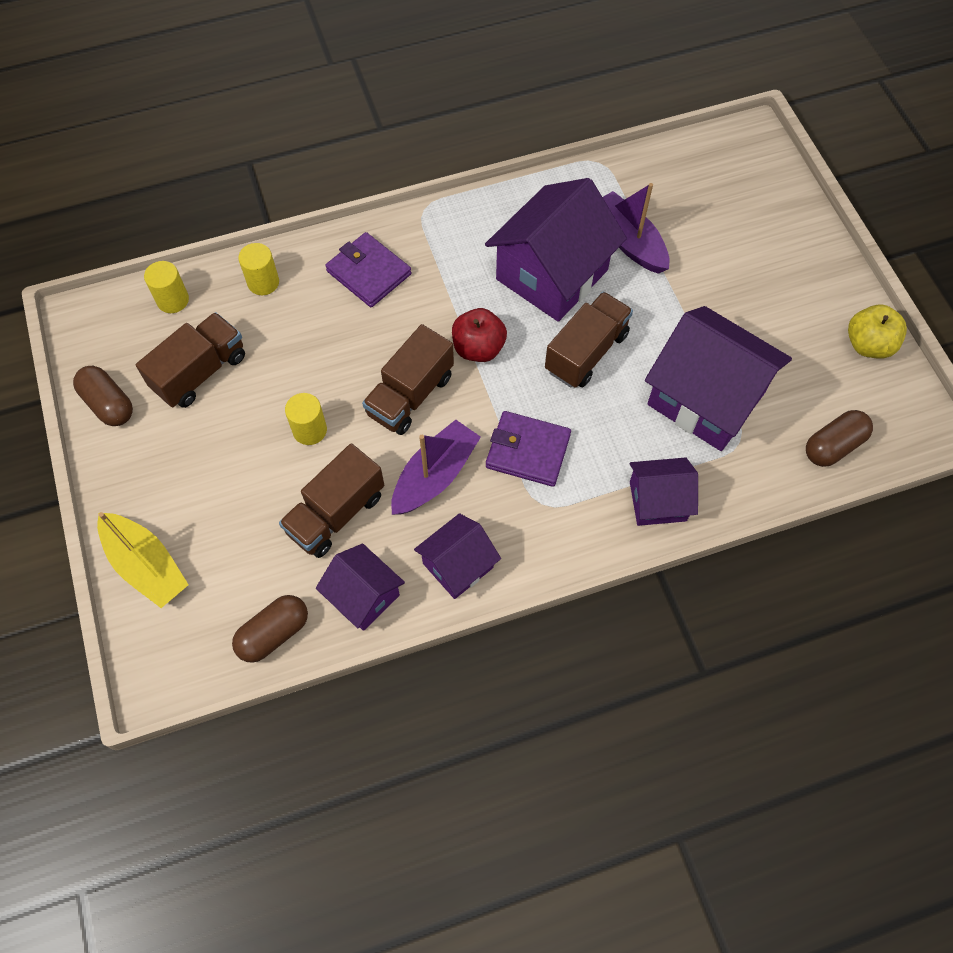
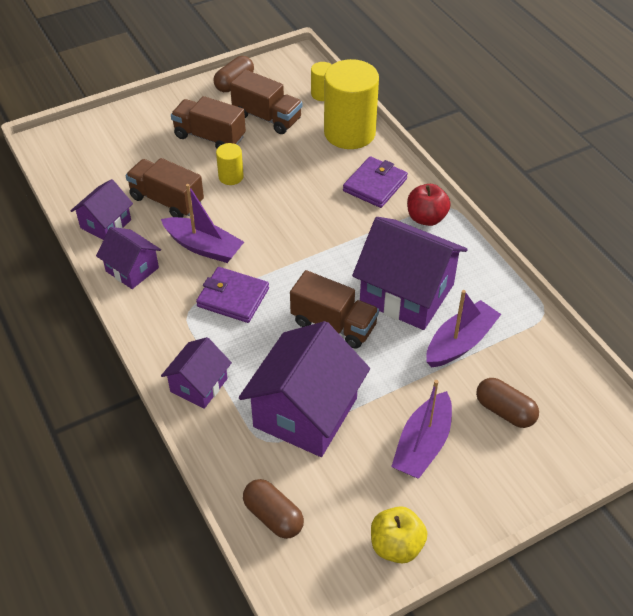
camera: 80 degrees right, 15 degrees down
yellow boat [97,512,189,608] -> none
brown capsule [232,595,308,663] -> brown capsule moved to [476,378,539,428]
yellow cylinder [238,243,279,295] -> yellow cylinder [324,59,379,149], size x2.16
brown truck [362,324,454,435] -> brown truck moved to [171,96,246,149]
red apple [452,308,507,362] -> red apple moved to [407,184,451,226]
purple wallet [486,411,571,487] -> purple wallet turned 75 degrees counterclockwise [196,267,269,323]
purple house [630,458,698,526] -> purple house turned 45 degrees clockwise [161,337,232,409]
none -> purple boat [391,380,452,479]

